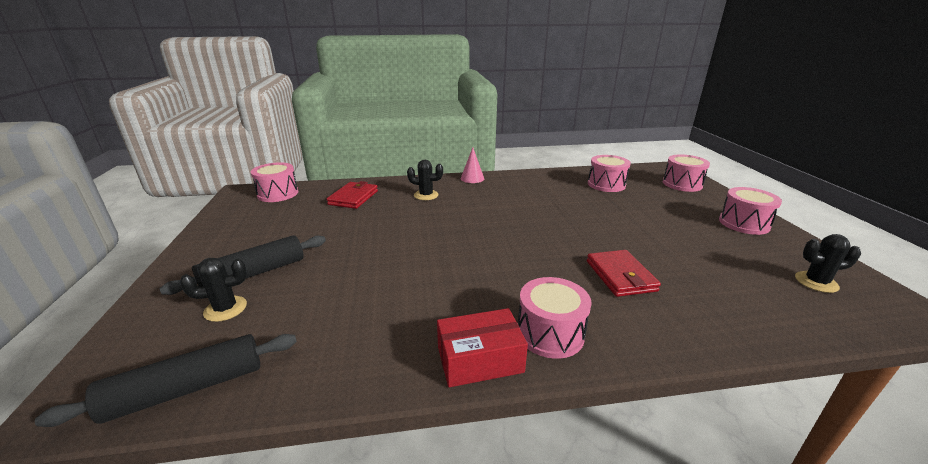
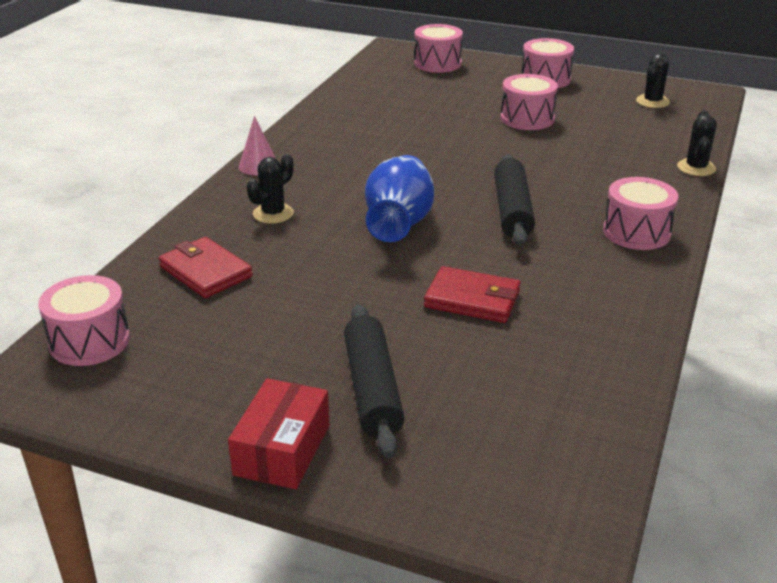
camera: 60 degrees left, 5 degrees up
black rolling pin [35,334,297,427] -> black rolling pin moved to [494,154,535,246]
black cactus [180,258,247,322] -> black cactus moved to [677,110,717,176]
red box [437,308,528,387] -> red box moved to [228,378,330,489]
red wallet [587,250,661,297] -> red wallet moved to [424,266,521,323]
pink drum [588,155,631,192] -> pink drum moved to [500,74,558,130]
none -> blue vase [365,155,434,242]

